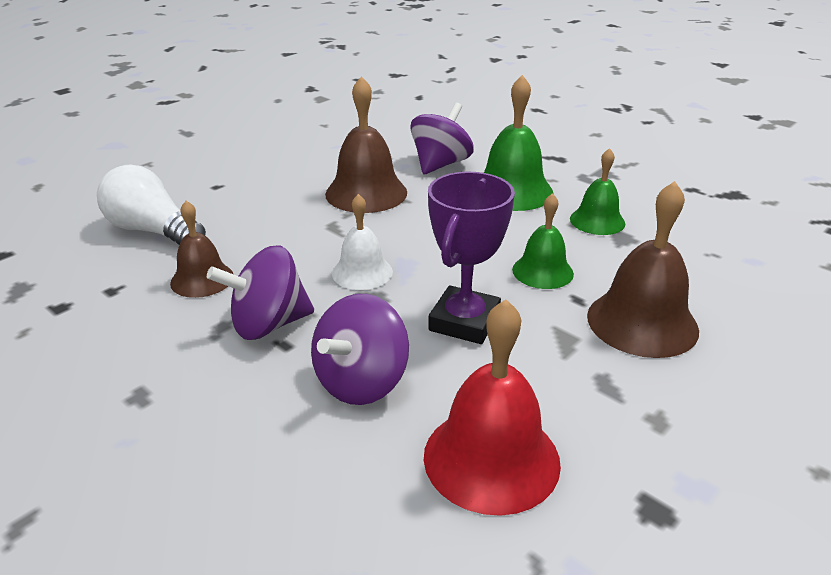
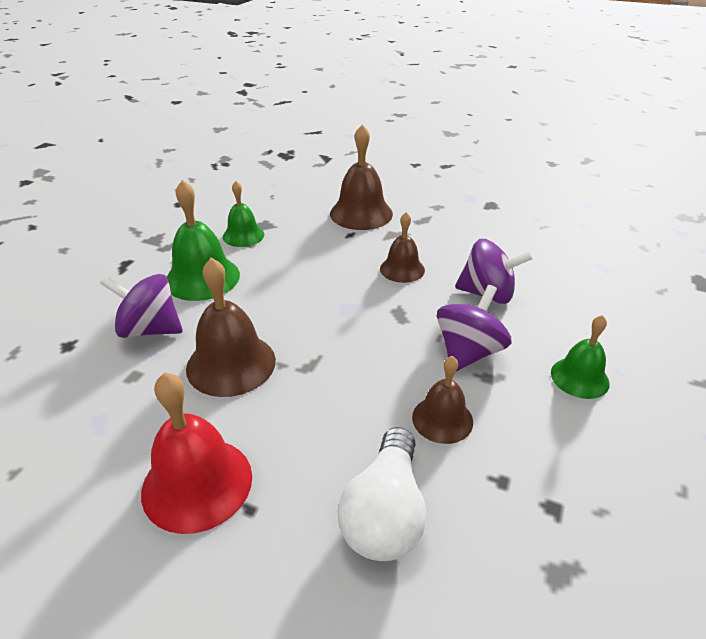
camera: 110 degrees left, 5 degrees up
purple spinning top [207,246,314,340] -> purple spinning top turned 105 degrees counterclockwise [437,285,512,372]
white bell [332,194,393,290] -> none
red bell [424,300,561,516] -> red bell moved to [141,372,252,534]
purple trophy [428,172,515,344] -> brown bell [380,212,425,283]
green bell [512,193,574,289] -> green bell moved to [551,315,610,399]

